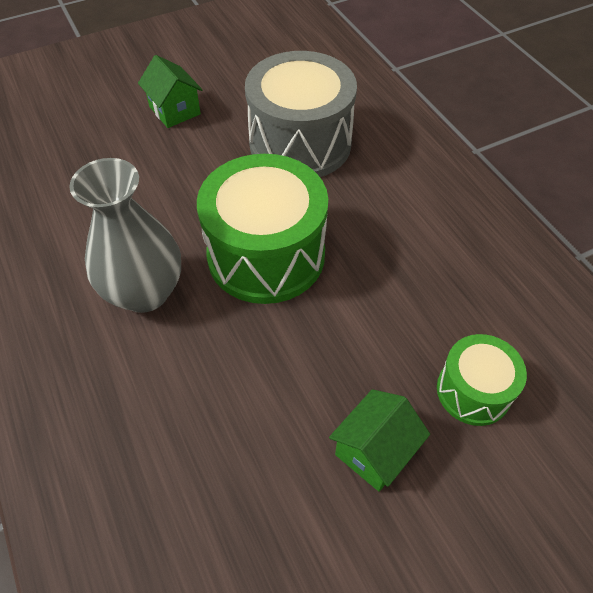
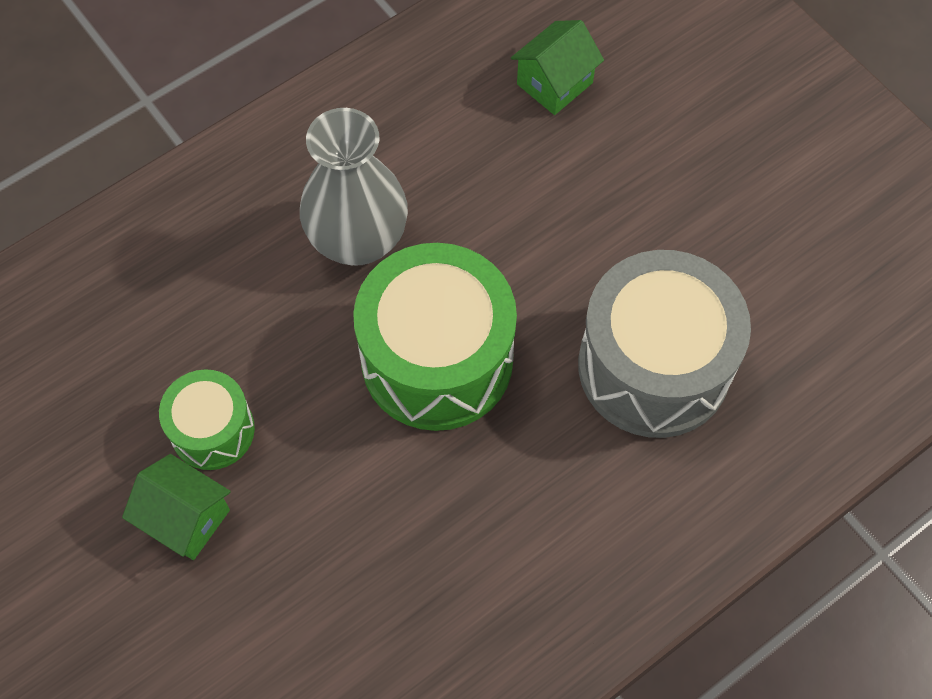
camera: 80 degrees right, 10 degrees up
green house [138,55,203,128] -> green house moved to [511,20,604,115]
green drum [437,334,527,426] -> green drum moved to [159,369,255,470]

